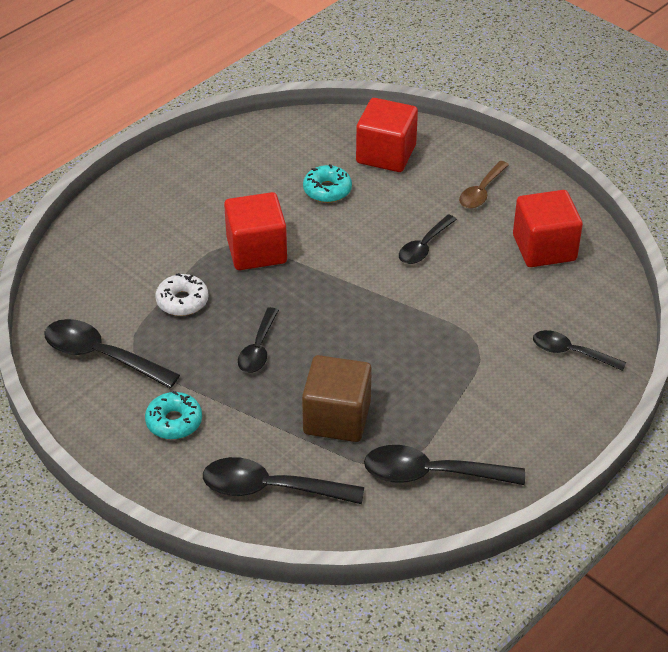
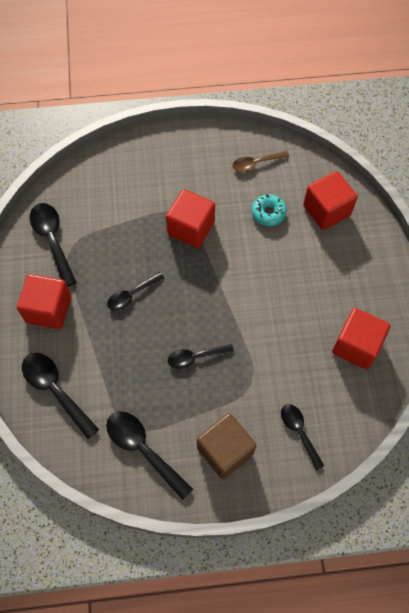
camera: 40 degrees right, 20 degrees up
turquoise donut [145,391,202,439] -> red cube [17,274,71,329]
white donut [155,273,208,316] -> none
brown cube [302,355,372,442] -> brown cube moved to [197,413,256,479]
black spoon [399,214,457,264] -> black spoon moved to [168,344,234,369]
brown spoon [459,161,509,209] -> brown spoon moved to [233,151,289,172]

